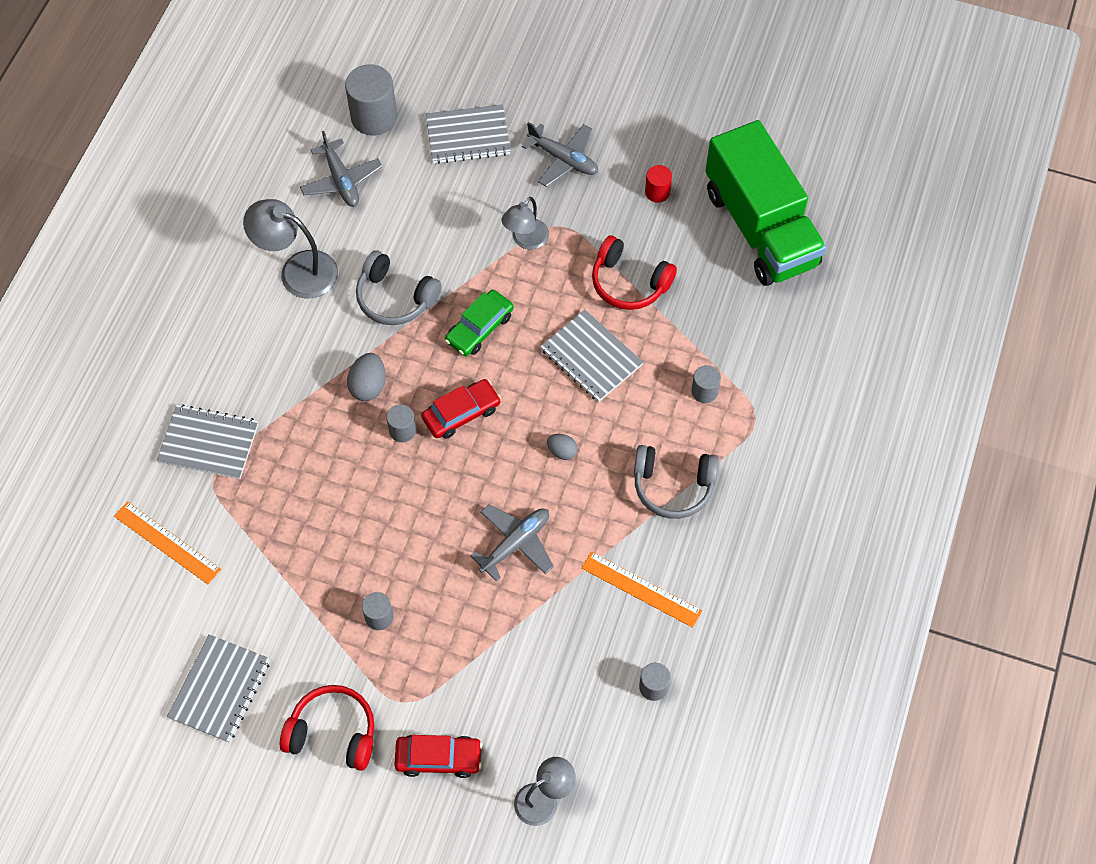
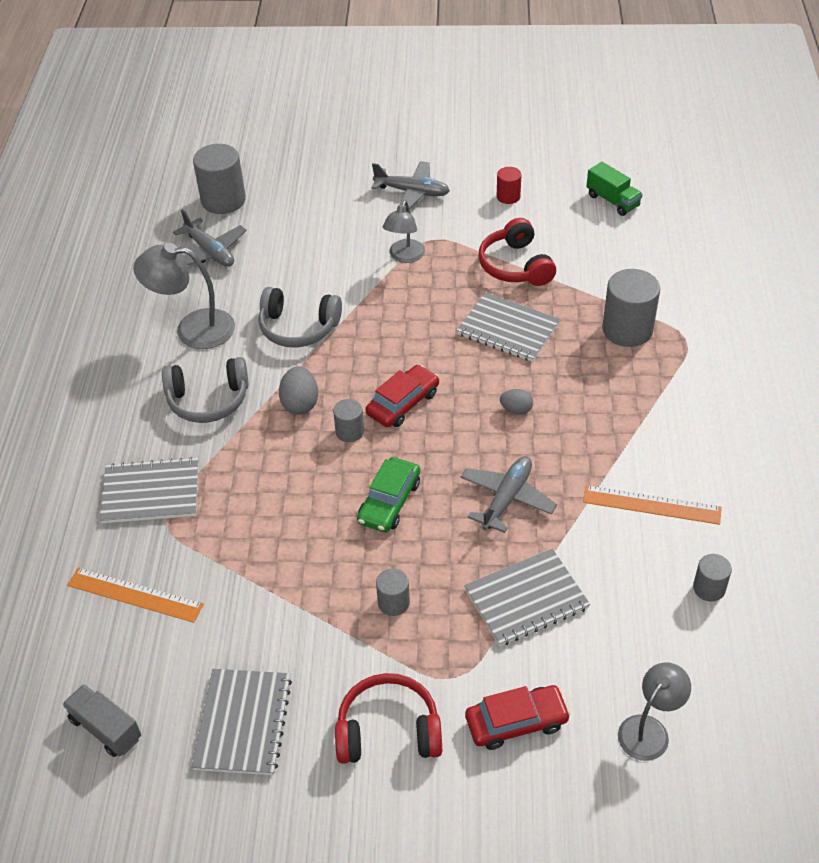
camera: 15 degrees left, 15 degrees down
grey notebook [426,104,511,164] -> grey notebook moved to [464,548,590,646]
green car [445,290,514,356] -> green car moved to [357,457,420,532]
red headphones [592,236,677,310] -> red headphones turned 60 degrees clockwise [478,218,556,286]
grey headphones [634,445,719,519] -> grey headphones moved to [162,357,249,423]
grey cylinder [691,365,721,403] -> grey cylinder [603,269,660,347], size x1.88
green truck [706,120,827,286] -> green truck [586,162,643,216], size x0.40
none -> grey truck [63,684,141,757]

